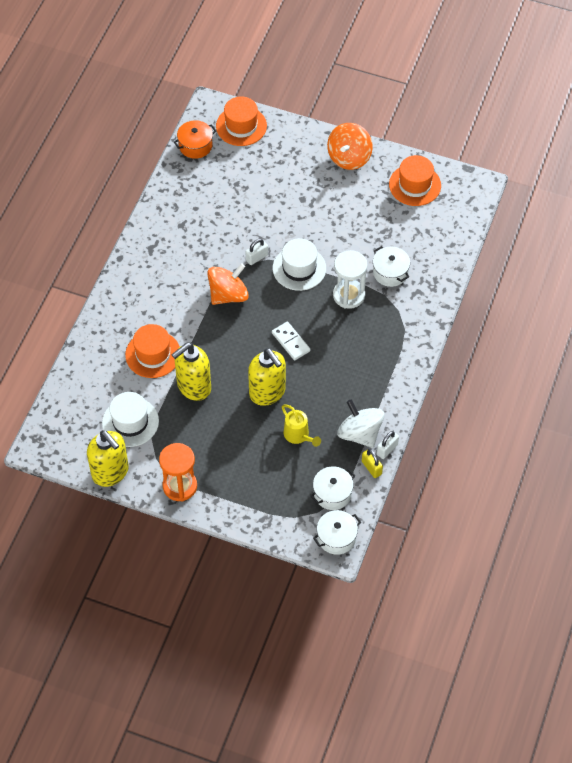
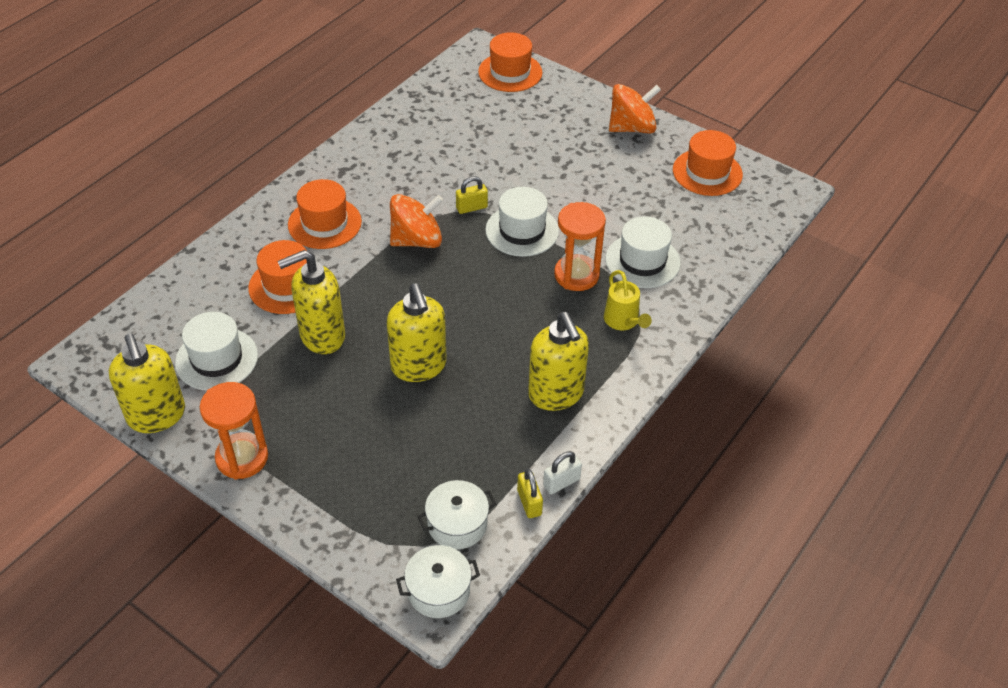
camera: 15 degrees right, 10 degrees down
orange pot [174,120,216,159] -> none
white padlock [246,239,268,265] -> yellow padlock [456,176,488,214]
white domino [272,322,311,360] -> none
yellow watering can [282,405,321,447] -> yellow watering can moved to [604,270,652,330]
orange spinning top [327,123,373,170] -> orange spinning top turned 150 degrees counterclockwise [609,84,661,133]
white hourglass [333,250,367,309] -> orange hourglass [554,202,606,291]
white spinning top [337,399,385,448] -> none
white pot [373,246,410,287] -> white hat [605,216,681,288]
none -> orange hat [288,179,362,249]
none -> yellow soap dispenser [528,312,589,411]

